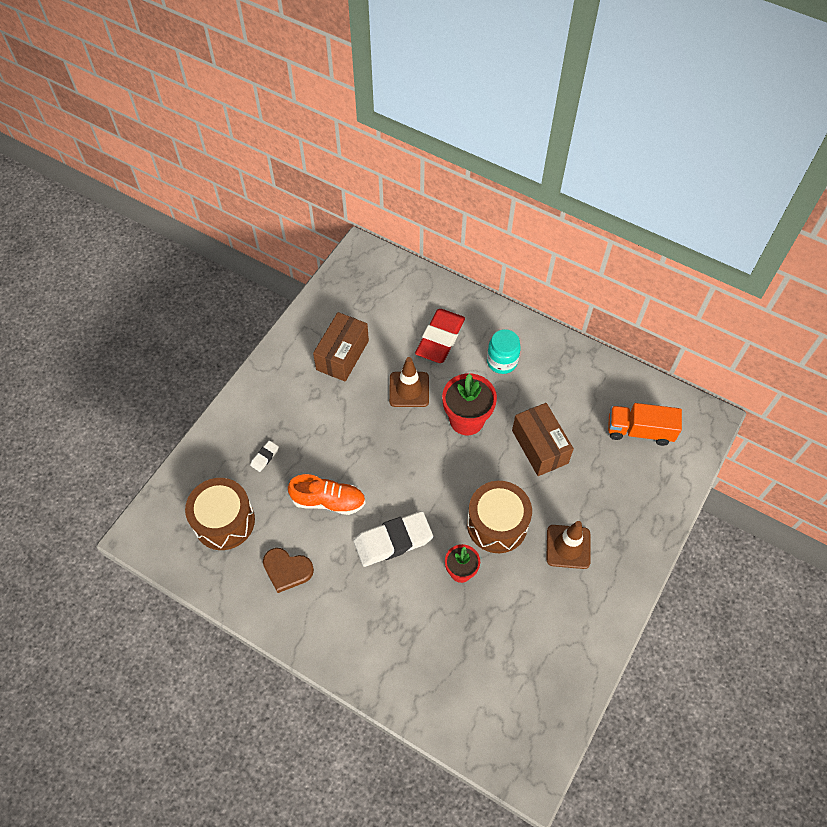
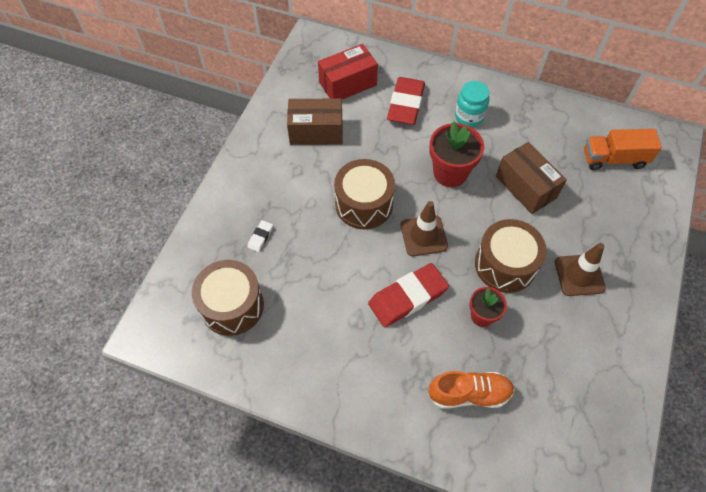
camera: 10 degrees left, 0 degrees up
brown heart [263,548,314,593] -> none
orange shoe [288,474,366,515] -> orange shoe moved to [428,371,515,408]
brown box [313,312,369,382] -> brown box turned 75 degrees clockwise [287,98,343,145]
white eraser [353,511,433,567] -> red eraser [368,263,449,327]
brown traffic cone [389,357,429,407] -> brown traffic cone moved to [401,201,448,256]
none -> red box [318,44,378,99]
none -> brown drum [334,159,395,229]

